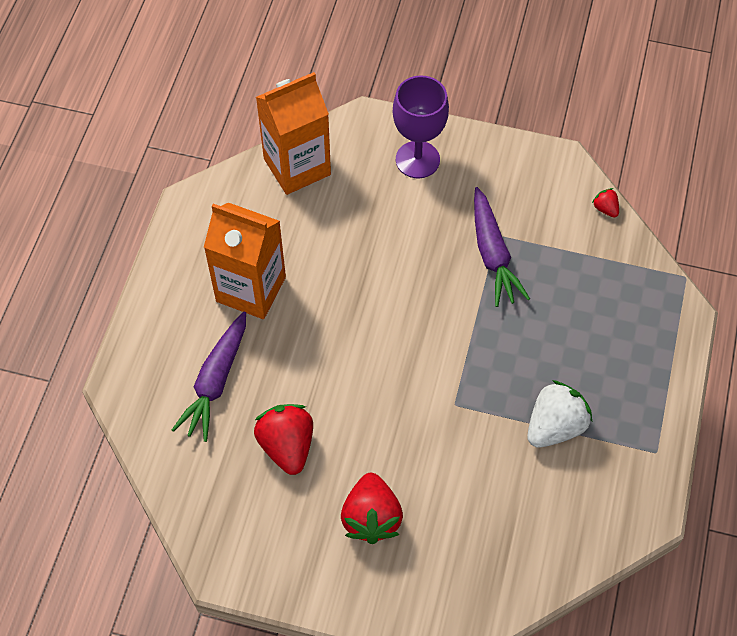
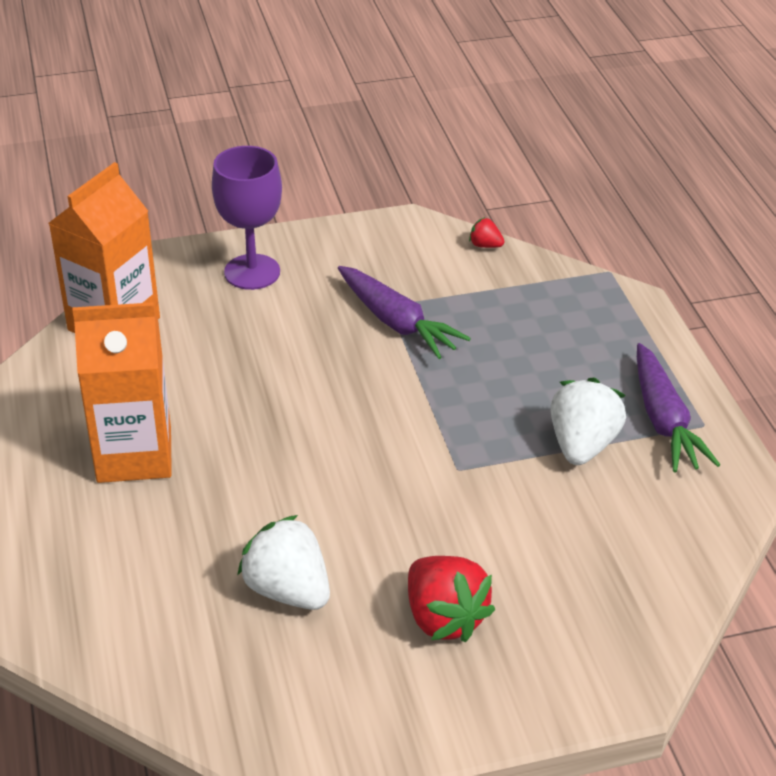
camera: 30 degrees left, 20 degrees down
purple carrot [172,311,246,442] -> purple carrot moved to [637,343,720,473]
red strawberry [254,404,313,475] -> white strawberry [237,515,330,610]

